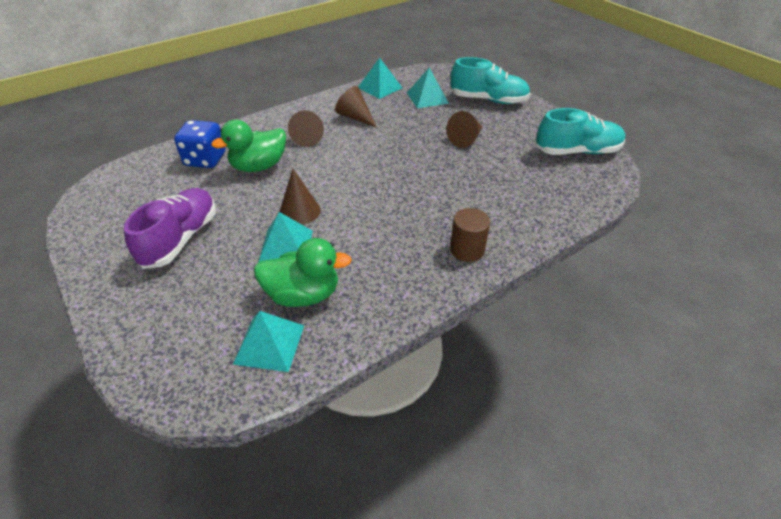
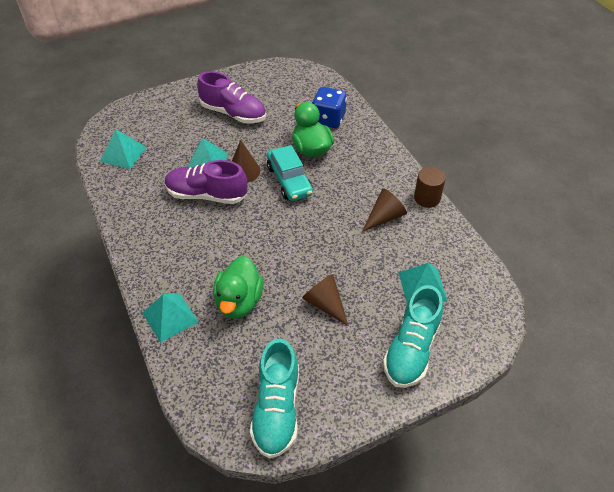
camera: 100 degrees right, 5 degrees up
green duck [254,238,352,307] -> green duck moved to [213,256,264,318]
brown cone [288,110,324,147] -> none
turquoise pyramid [358,58,402,99] -> turquoise pyramid moved to [142,293,198,343]
brown cylinder [450,208,490,262] -> brown cylinder moved to [414,167,446,208]
none -> purple shoe [165,160,247,204]
none -> turquoise car [267,145,313,201]

